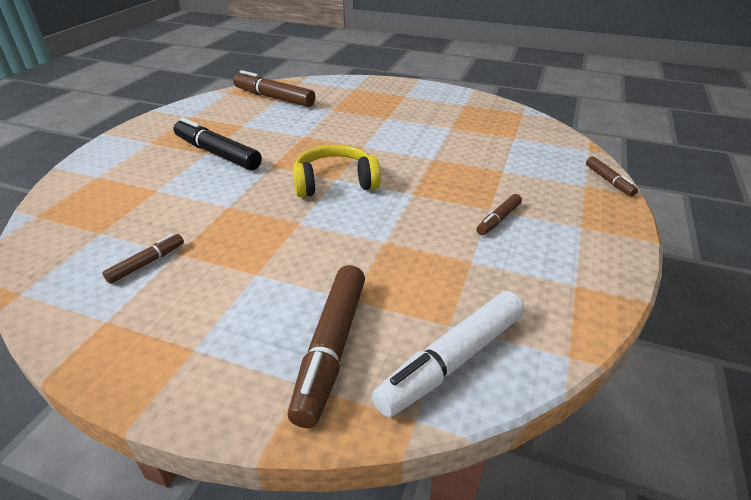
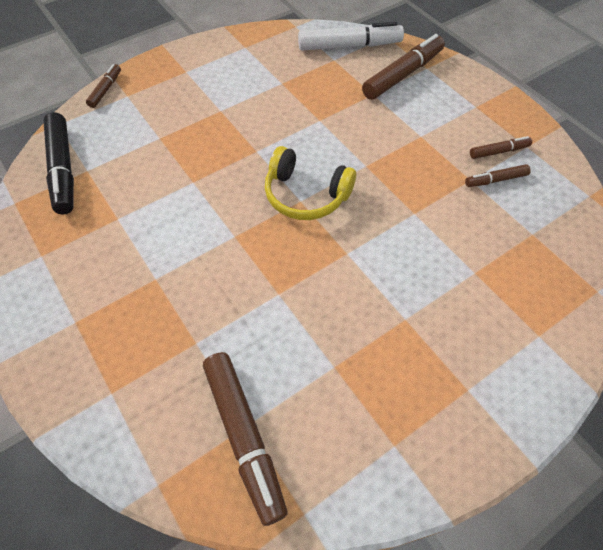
camera: 145 degrees left, 20 degrees up
black marker [174,118,262,170] -> black marker moved to [43,112,74,215]
brown marker [476,194,522,235] -> brown marker moved to [470,136,532,159]

